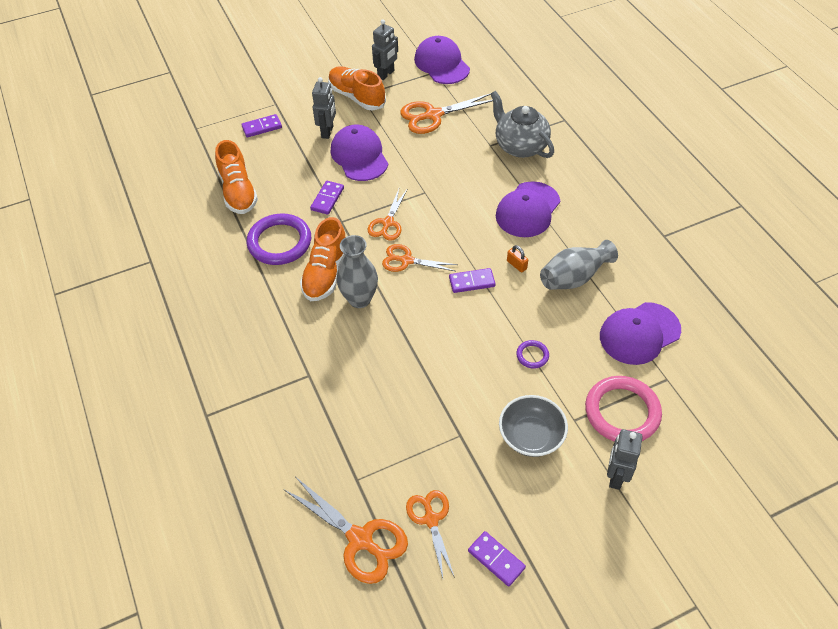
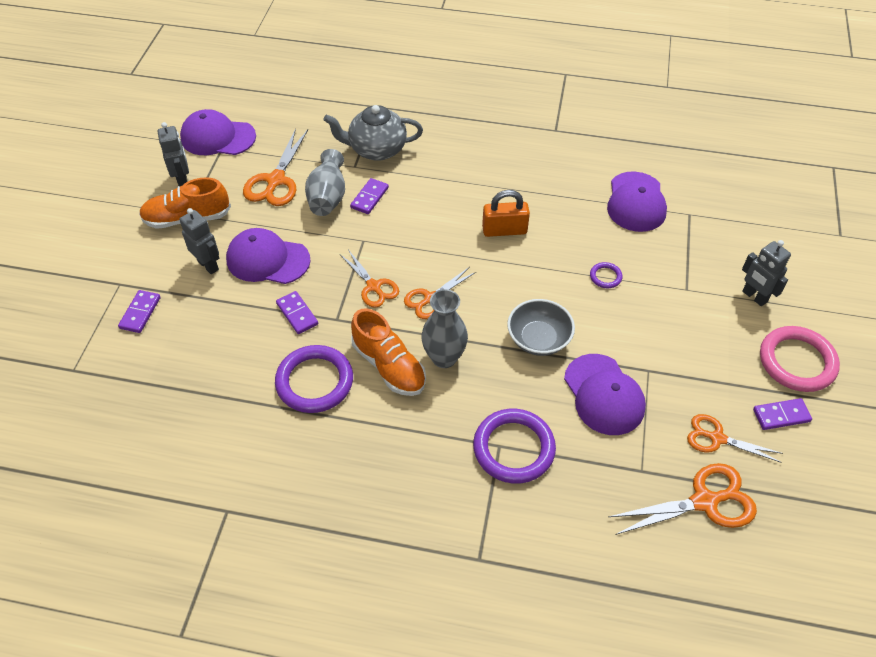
camera: 55 degrees left, 0 degrees up
orange shoe [215,140,258,214] -> none
purple domino [449,268,496,293] -> purple domino moved to [350,178,389,214]
purple cap [496,181,560,237] -> purple cap moved to [564,354,646,435]
grey bowl [499,395,568,457] -> grey bowl moved to [507,299,575,356]
orange padlock [507,245,528,273] -> orange padlock [482,190,530,237], size x1.94
grey vase [540,240,618,290] -> grey vase moved to [305,149,345,216]
pink ring [585,376,662,442] -> pink ring moved to [760,326,840,392]
none -> purple ring [473,409,556,484]

